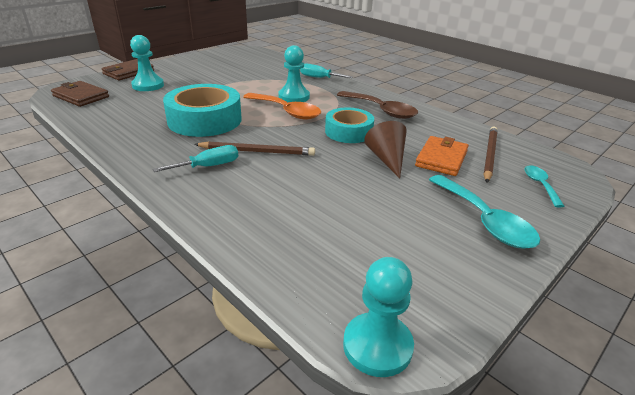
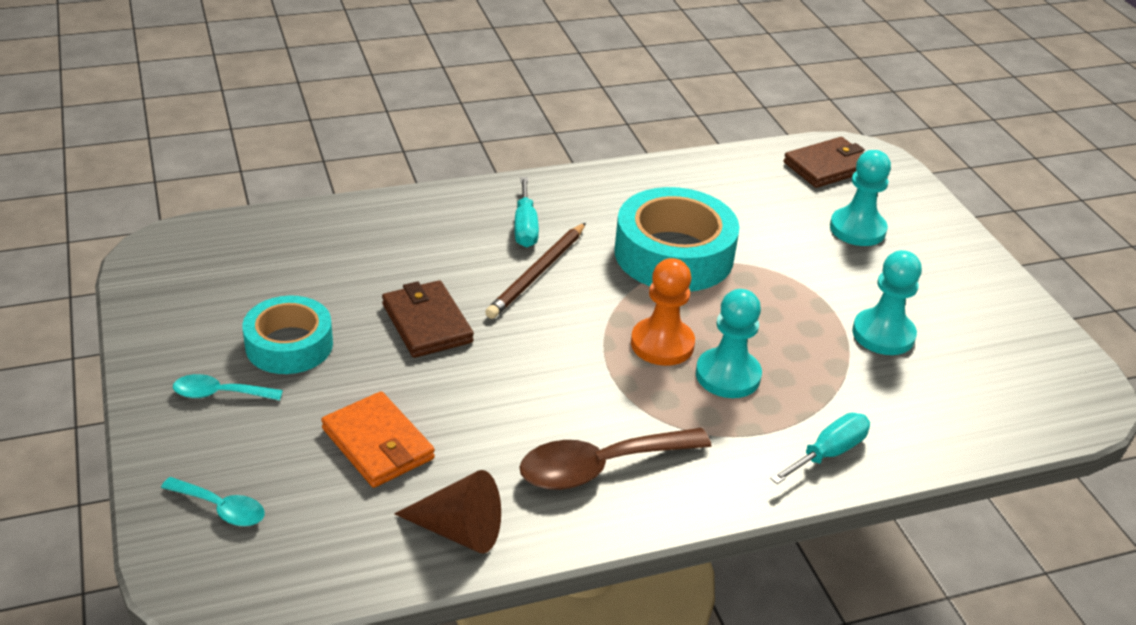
camera: 115 degrees right, 5 degrees up
brown wallet [101,59,154,81] -> brown wallet moved to [382,280,474,358]
orange spoon [243,93,321,120] -> orange pawn [631,258,695,366]
turquoise tape [325,108,374,143] -> turquoise tape moved to [242,295,333,374]
turquoise pawn [343,257,414,377] -> turquoise pawn moved to [852,250,922,355]
brown cone [364,121,407,179] -> brown cone moved to [394,470,501,554]
turquoise spoon [429,175,540,249] -> turquoise spoon [173,374,283,401], size x0.55
brown pencil [483,126,498,182] -> none

